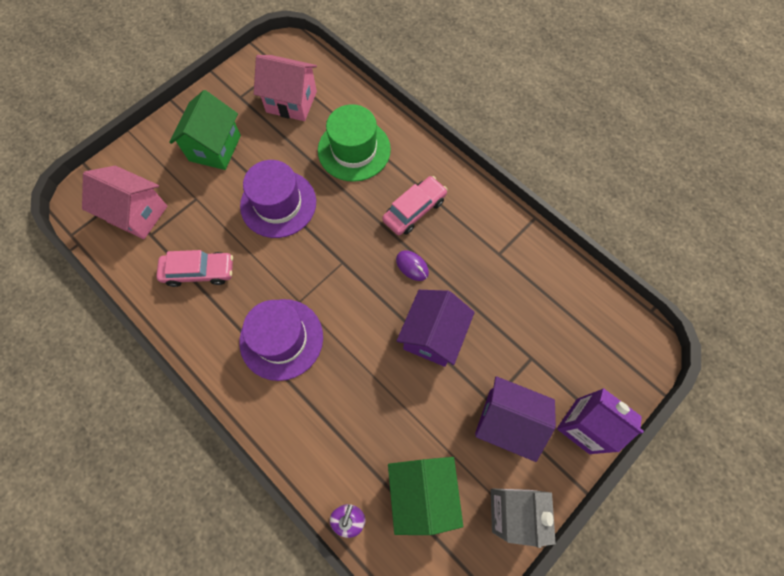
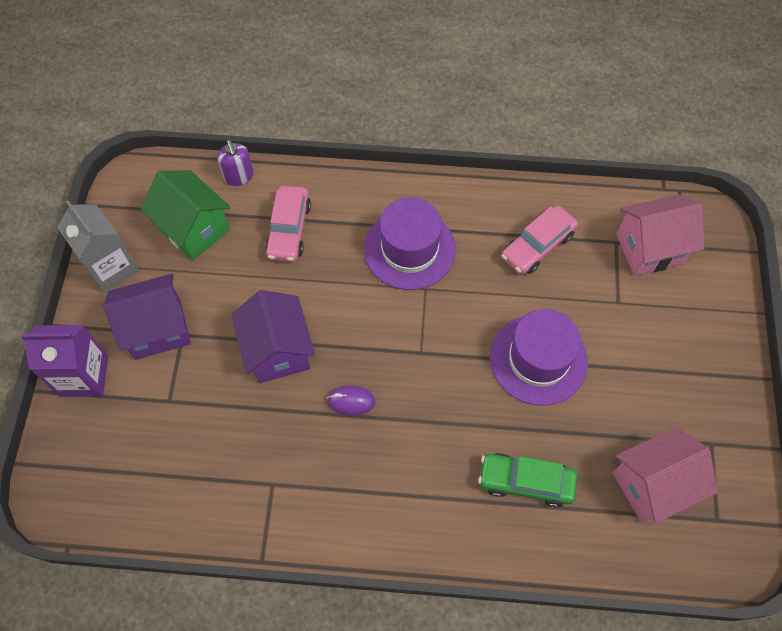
camera: 140 degrees right, 5 degrees down
green house [169,90,241,170] -> none
green hat [318,104,391,182] -> green car [478,453,577,508]
pink car [382,176,448,235] -> pink car moved to [265,185,311,262]

